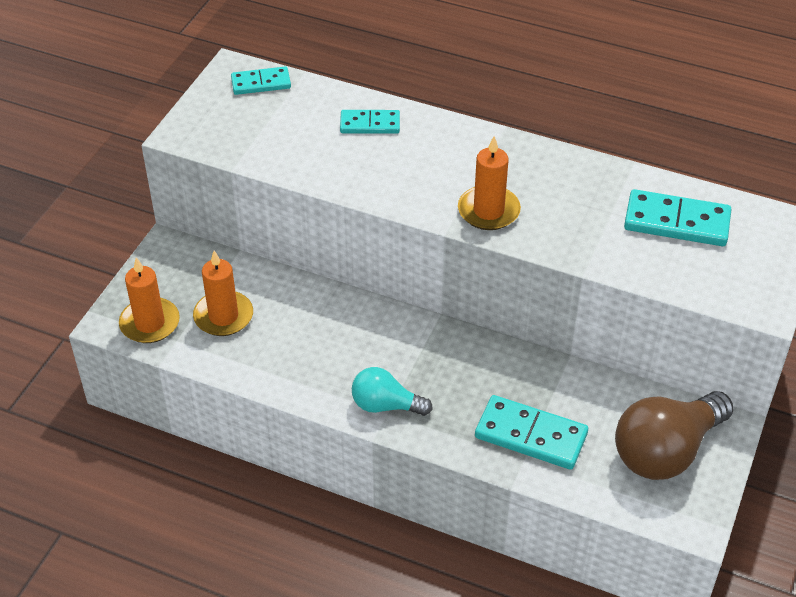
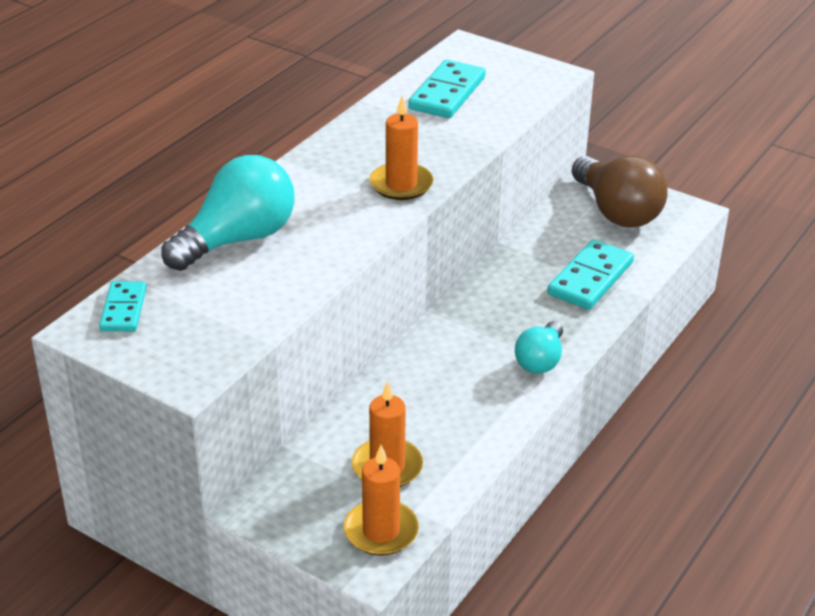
camera: 80 degrees left, 10 degrees down
turquoise domino [340,110,400,134] -> turquoise light bulb [161,155,295,271]

